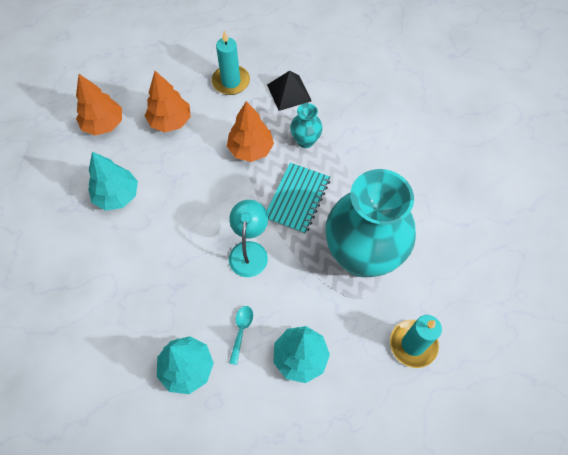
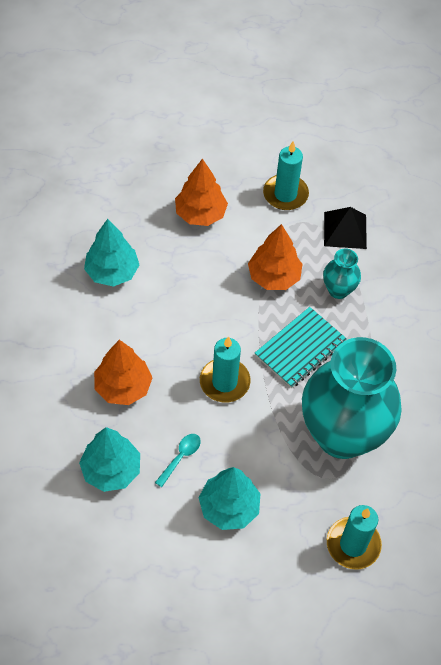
camera: 20 degrees right, 5 degrees down
orange tree [76,74,122,136] -> orange tree moved to [94,340,153,405]
turquoise lamp [229,200,268,277] -> turquoise candle [200,336,251,402]

